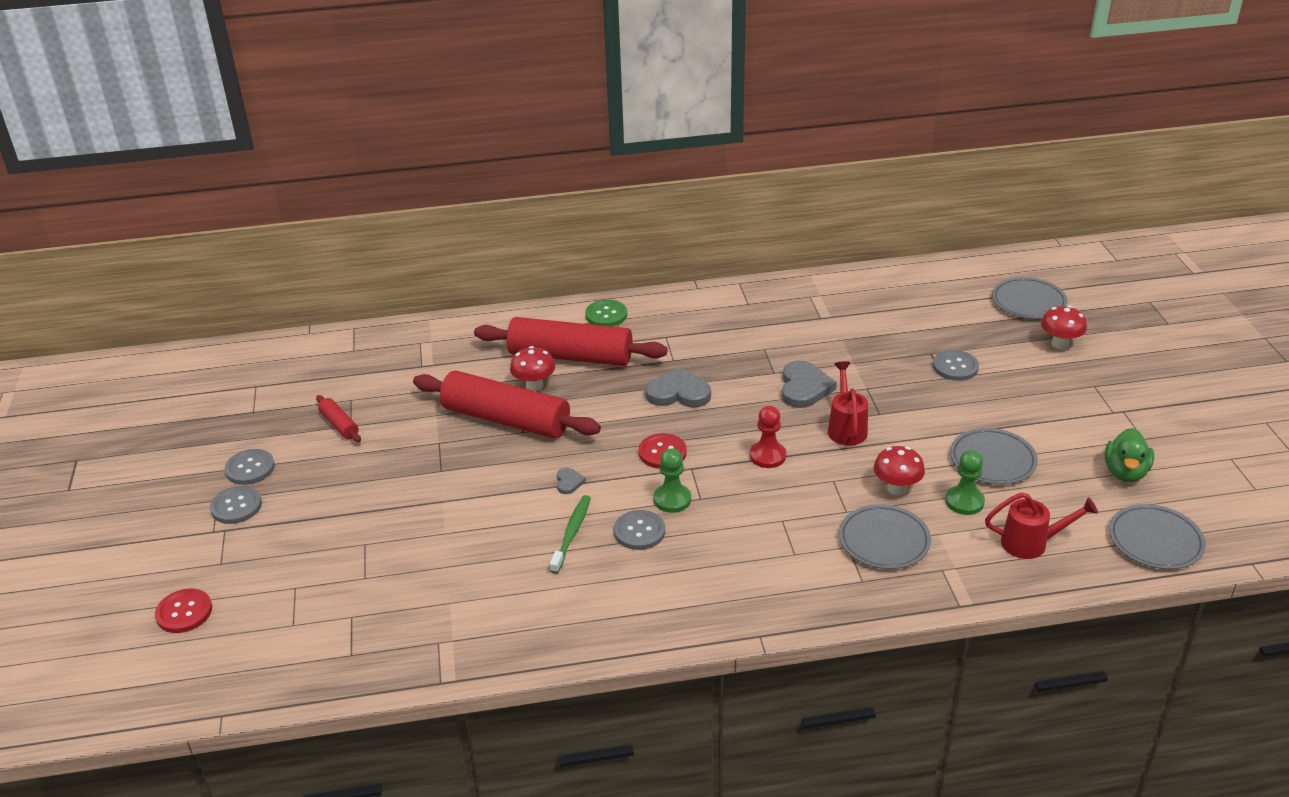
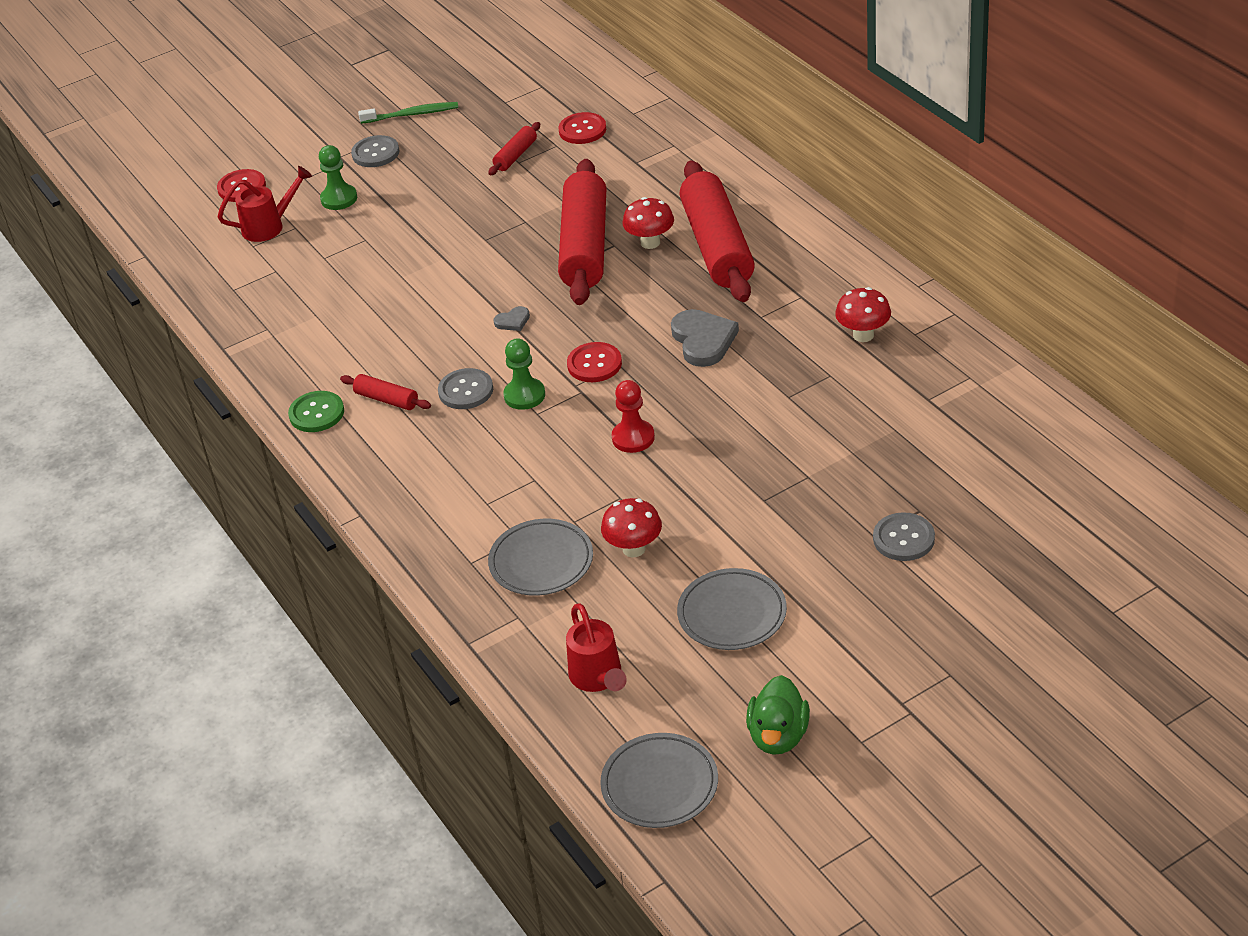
camera: 70 degrees right, 5 degrees up
grey button [224,449,275,485] -> none
green toothbrush [550,495,591,574] -> green toothbrush moved to [358,102,458,124]
green button [585,300,627,327] -> green button moved to [288,391,344,432]
grey heart [782,360,837,408] -> none
red watering can [828,361,868,446] -> red watering can moved to [218,166,312,242]
green pawn [945,450,985,515] -> green pawn moved to [319,145,357,210]
grey plate [992,277,1068,319] -> none
red mushroom [1041,306,1087,349] -> red mushroom moved to [835,287,891,342]
green duck [1105,428,1154,482] -> green duck turned 75 degrees counterclockwise [746,675,810,755]
none -> red rolling pin [340,374,431,410]
none -> red button [558,112,606,144]

